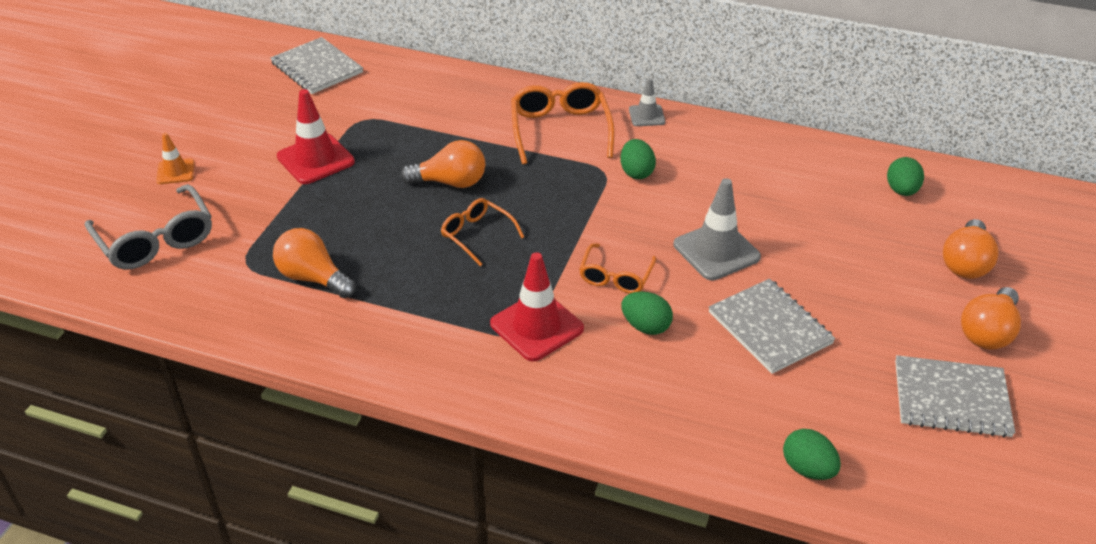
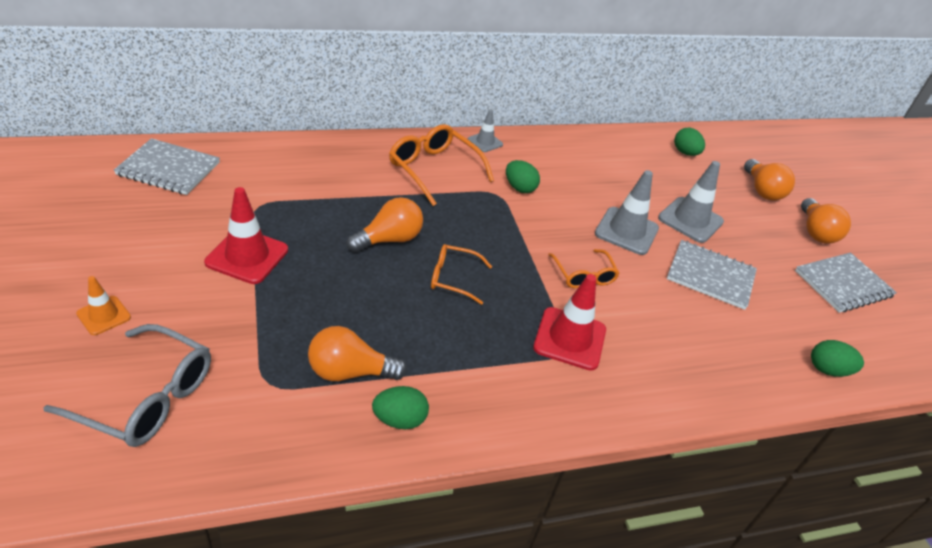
camera: 40 degrees left, 0 degrees up
green egg [621,292,673,335] -> green egg moved to [372,386,429,429]
none -> grey traffic cone [658,161,724,243]

